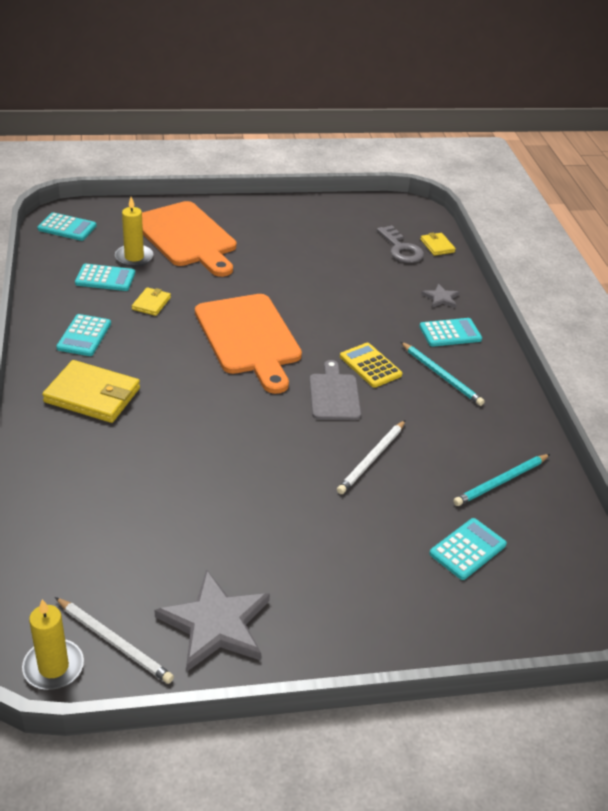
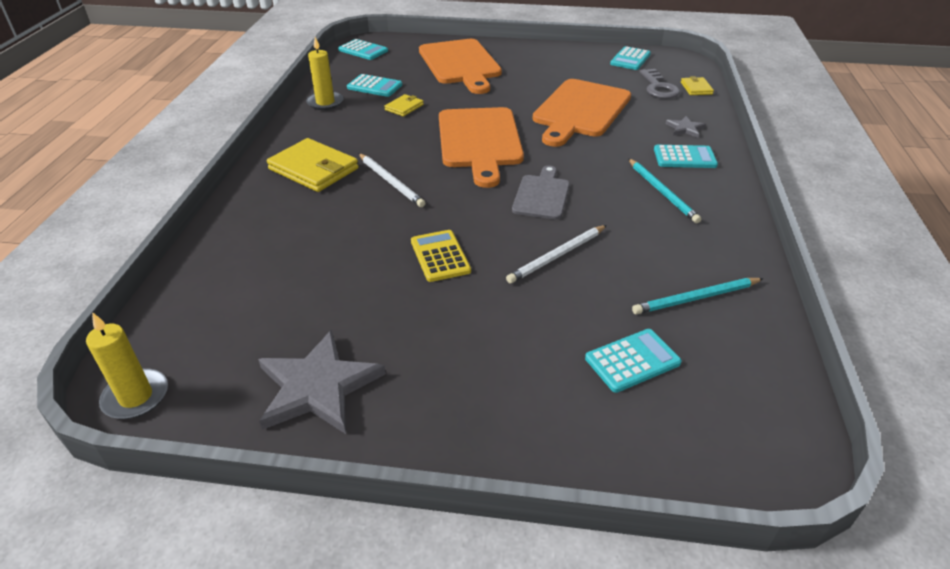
camera: 20 degrees right, 0 degrees up
white pencil [55,597,174,684] -> white pencil moved to [358,153,425,207]
turquoise calculator [56,314,111,356] -> turquoise calculator moved to [610,46,651,70]
yellow candle [115,197,153,267] -> yellow candle moved to [306,37,344,110]
yellow calculator [340,343,402,388] -> yellow calculator moved to [411,230,471,282]
none -> orange cutting board [532,79,631,147]

